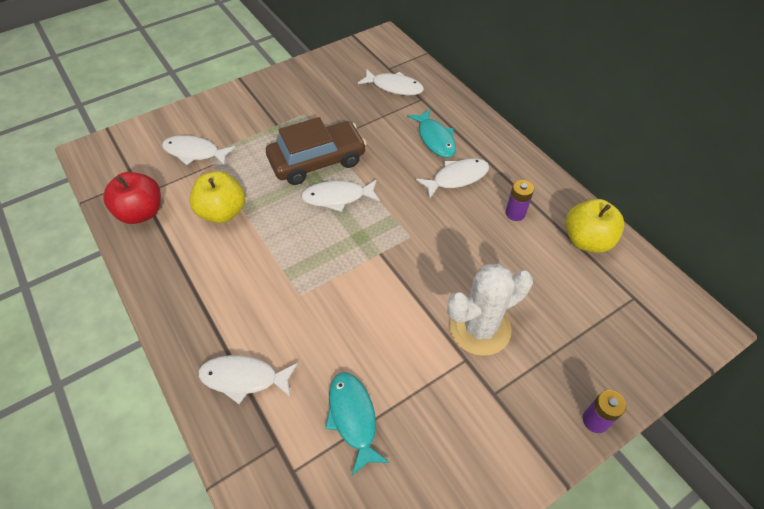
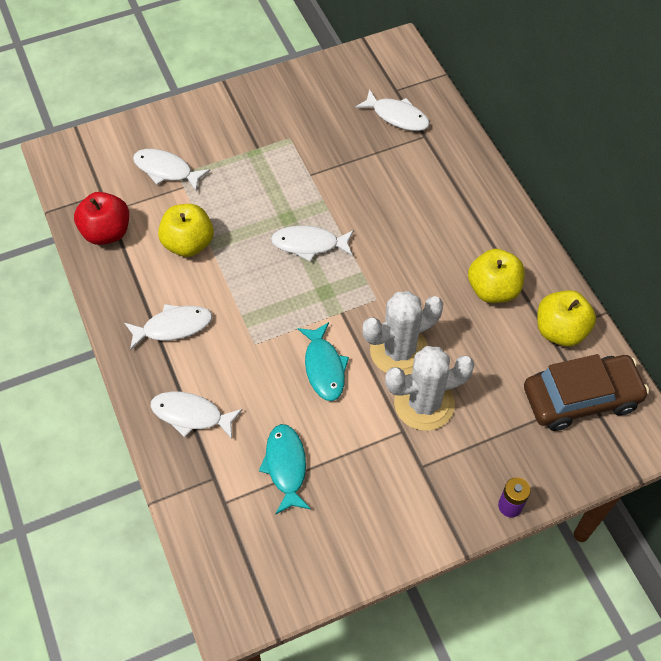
camera: 10 degrees right, 5 degrees up
brown car [266,117,367,185] -> brown car moved to [524,354,649,431]
turquoise fish [407,109,456,158] -> turquoise fish moved to [298,322,349,401]
white fish [416,158,489,199] -> white fish moved to [124,304,212,351]
purple battery [506,180,534,221] -> yellow apple [468,249,525,303]
none -> white cactus [363,291,443,375]

